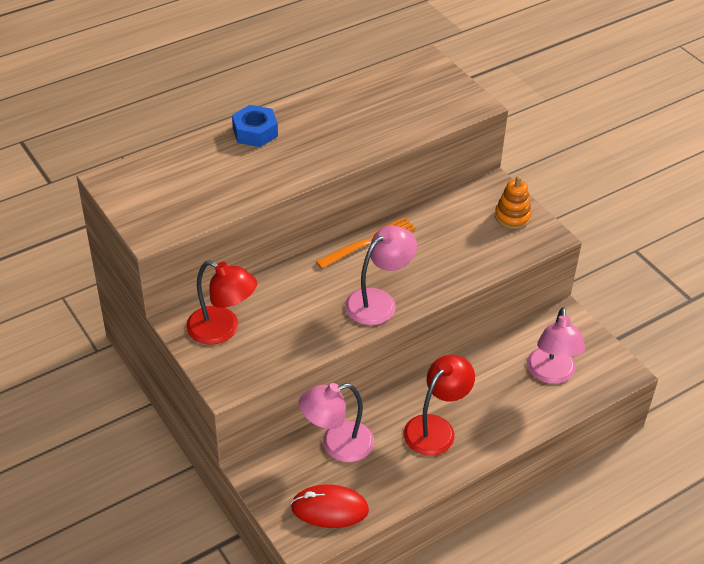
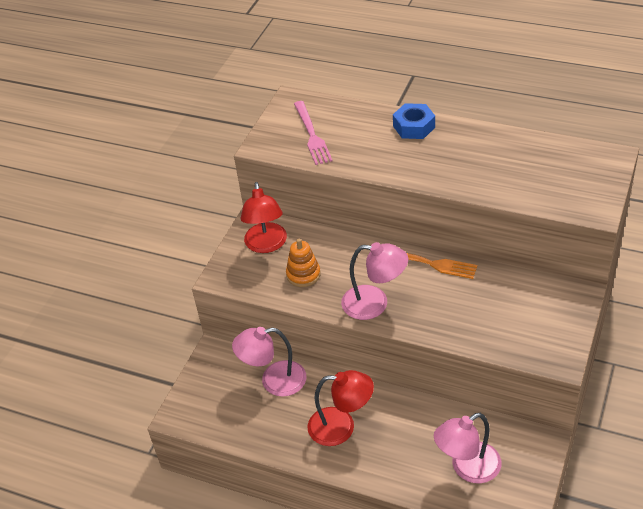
camera: 60 degrees right, 0 degrees up
red mouse [291,485,369,528] -> none
pink lamp [299,383,374,462] -> pink lamp turned 45 degrees counterclockwise [232,327,307,397]
orange stacking toy [495,176,532,229] -> orange stacking toy moved to [286,239,321,287]
none -> pink fork [294,101,333,165]

